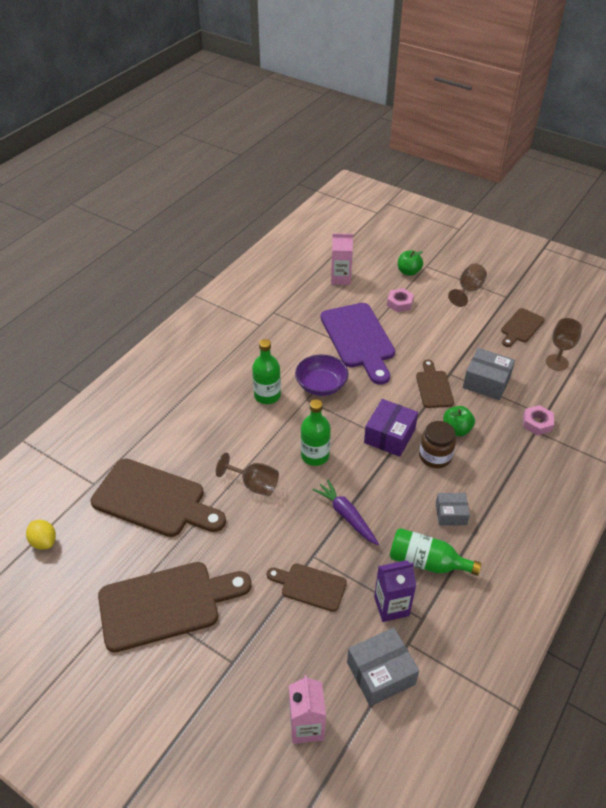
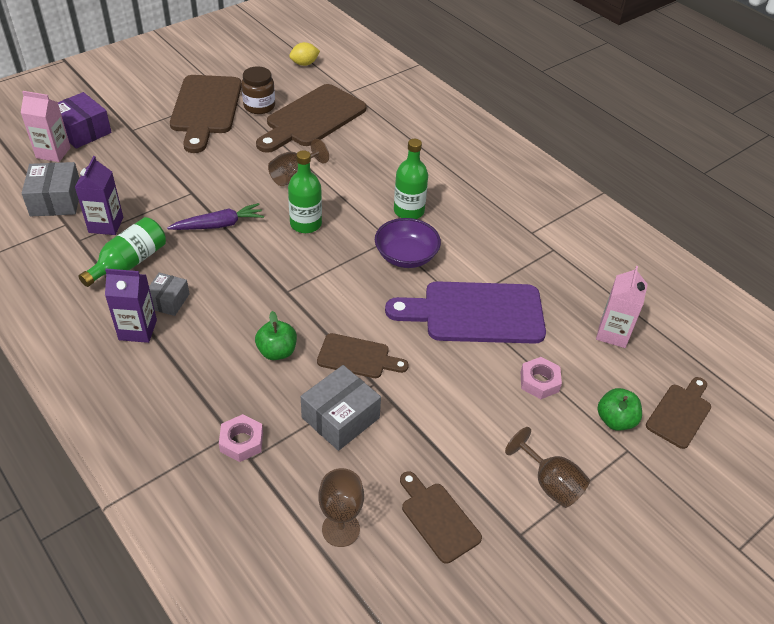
camera: 105 degrees right, 0 degrees up
brown cutting board [267,563,347,612] -> brown cutting board moved to [646,377,711,449]
purple box [364,399,418,457] -> purple box moved to [58,92,112,149]
brown jar [419,421,456,468] -> brown jar moved to [241,66,275,114]
none -> purple carton [105,269,157,343]

